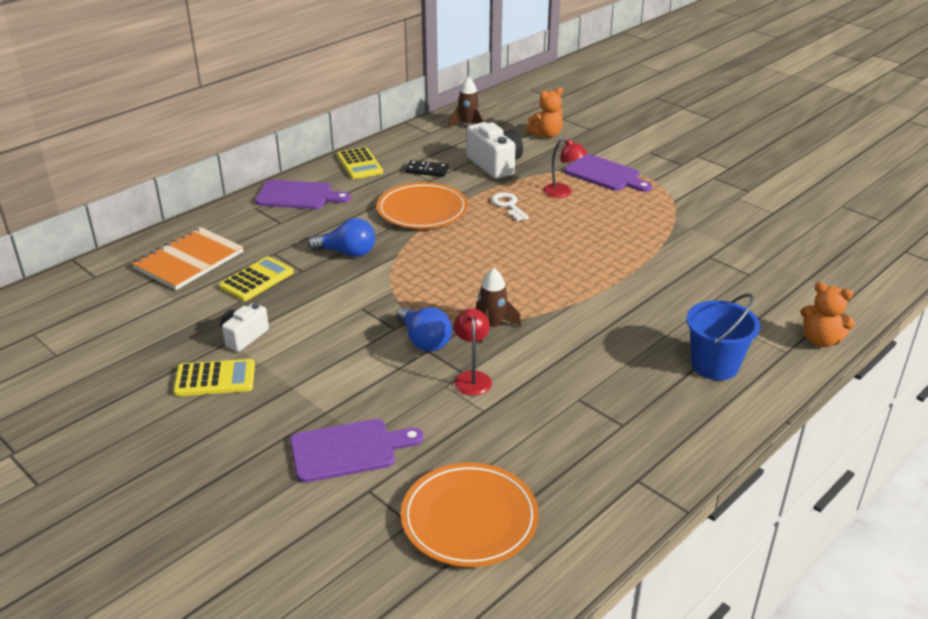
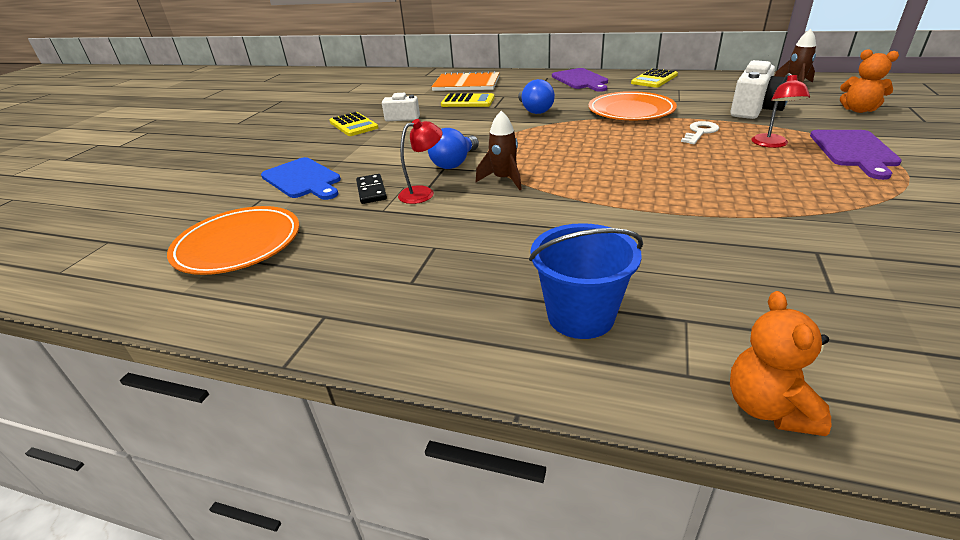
camera: 65 degrees right, 0 degrees up
purple cutting board [290,419,424,483] -> blue cutting board [261,157,341,200]
black domino [405,160,449,177] -> black domino moved to [356,174,387,204]

